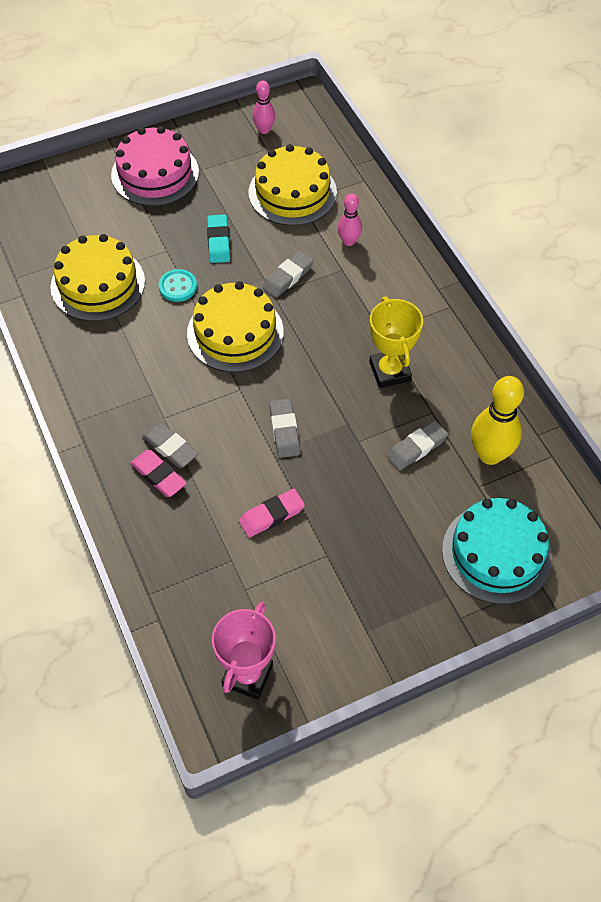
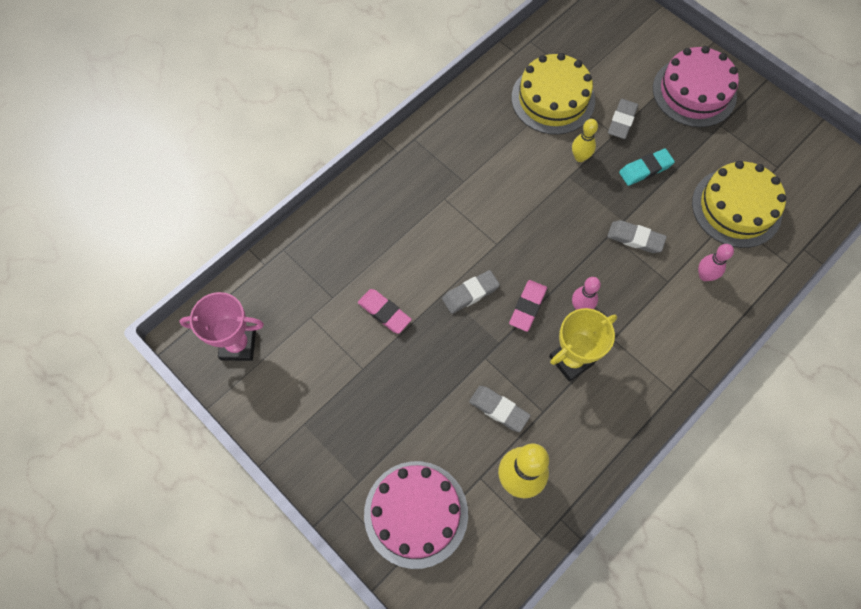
camera: 70 degrees right, 10 degrees up
pink eraser [131,450,187,497] -> pink eraser moved to [509,280,547,332]
grey eraser [142,422,199,468] -> grey eraser moved to [608,99,638,139]
turquoise button [159,269,197,302] -> yellow bowling pin [572,119,598,162]
yellow cake [187,281,284,372] -> none
pink bowling pin [252,80,275,134] -> pink bowling pin moved to [572,277,601,310]
turquoise cake [442,498,552,604] -> pink cake [364,461,468,569]

